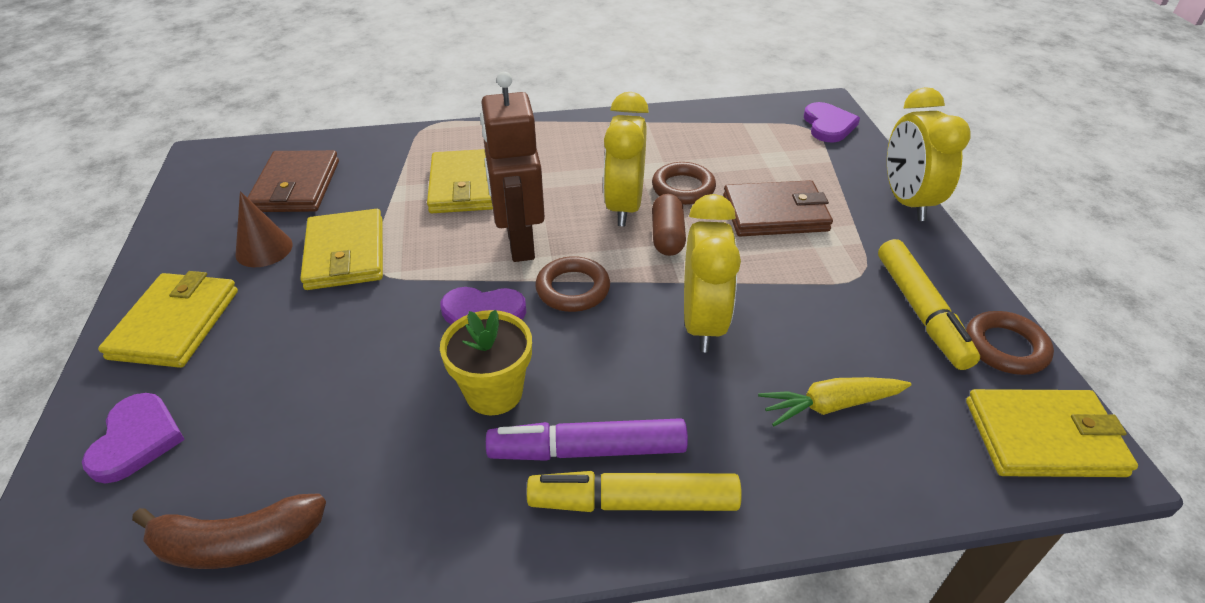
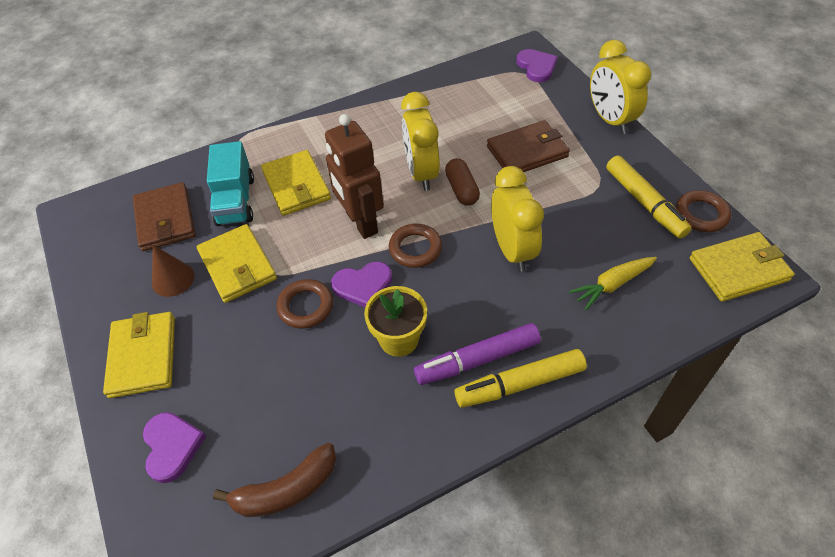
camera: 15 degrees left, 10 degrees up
brown ring [652,162,716,205] -> brown ring moved to [276,279,333,329]
none -> turquoise truck [207,141,254,226]

